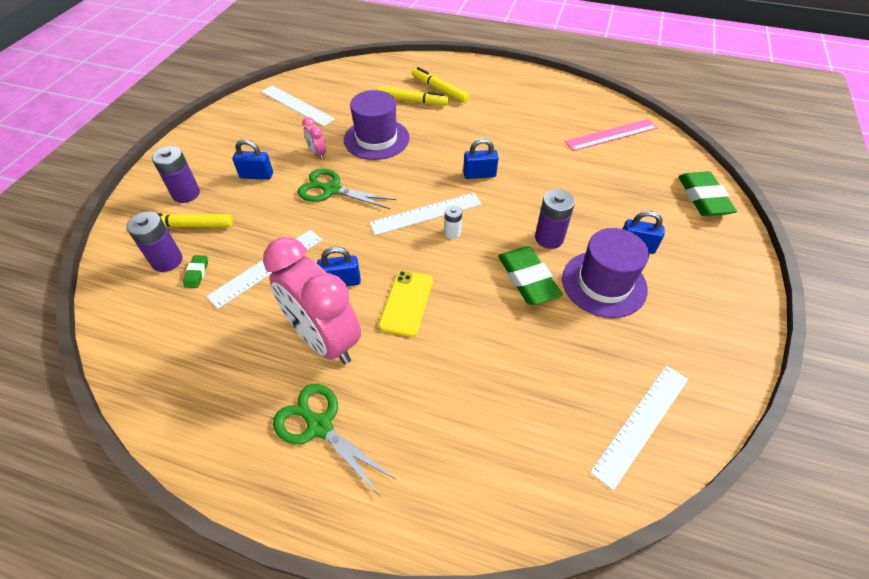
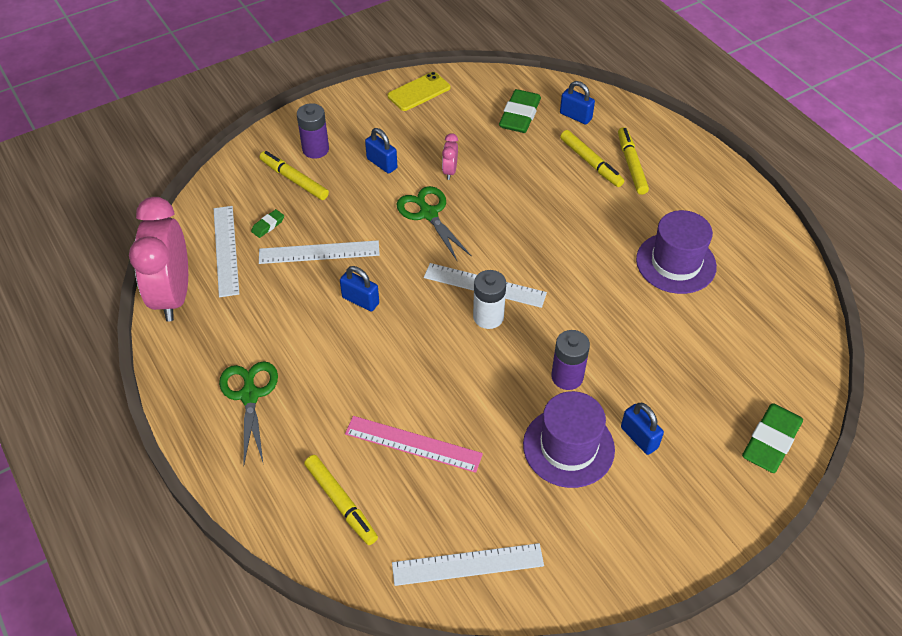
camera: 40 degrees right, 0 degrees up
purple battery [126,212,182,272] -> none
white ruler [261,85,335,126] -> white ruler moved to [214,206,239,297]
pink clock [263,237,361,364] -> pink clock moved to [129,197,188,322]
purple hat [344,90,410,160] -> purple hat moved to [636,210,717,294]
yellow phone [378,270,433,337] -> yellow phone moved to [388,72,451,111]
white battery [444,205,462,239] -> white battery [473,270,506,329], size x1.71
blue padlock [463,138,499,179] -> blue padlock moved to [560,81,595,125]
green eraser [498,246,563,305] -> green eraser moved to [499,89,541,133]
pink ruler [565,119,658,151] -> pink ruler moved to [345,416,483,473]
none -> yellow marker [304,455,378,545]

